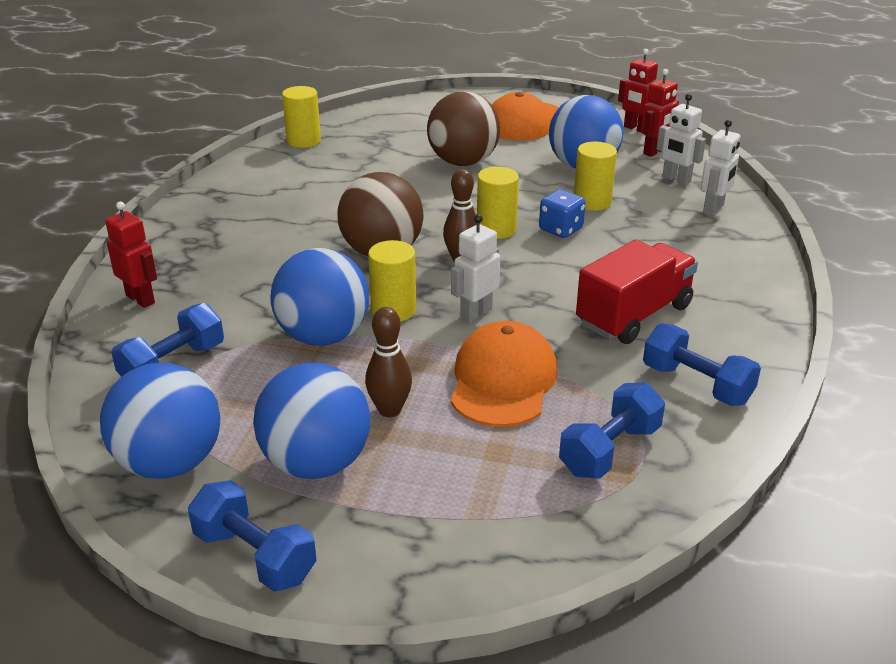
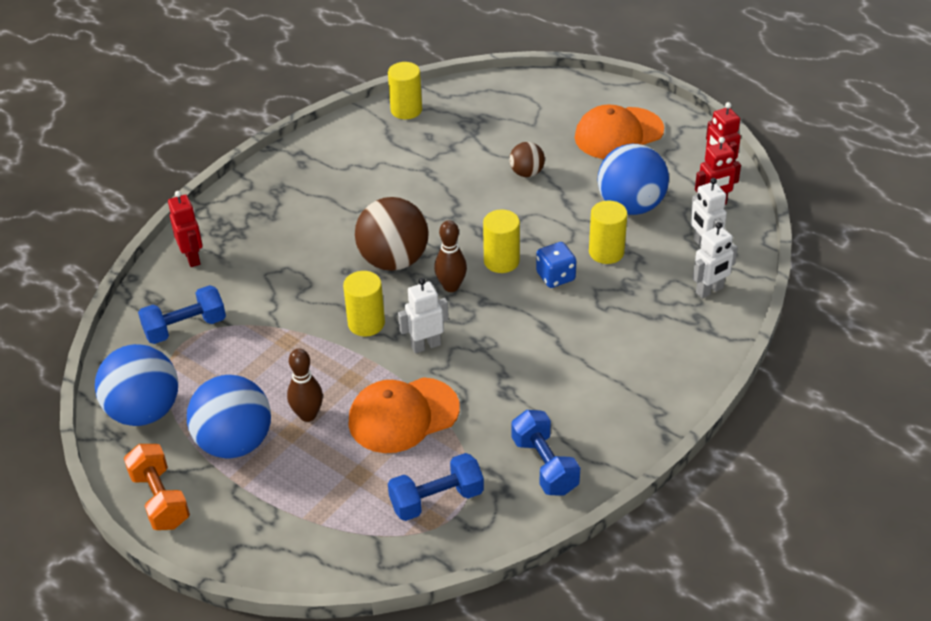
camera: 25 degrees right, 10 degrees up
blue dumbbell [188,480,317,591] -> orange dumbbell [124,444,190,530]
blue ball [270,248,369,346] -> none
brown ball [427,92,500,166] -> brown ball [509,142,545,177], size x0.52
orange cap [451,321,557,427] -> orange cap turned 150 degrees counterclockwise [349,377,460,453]
red truck [576,240,698,344] -> none

